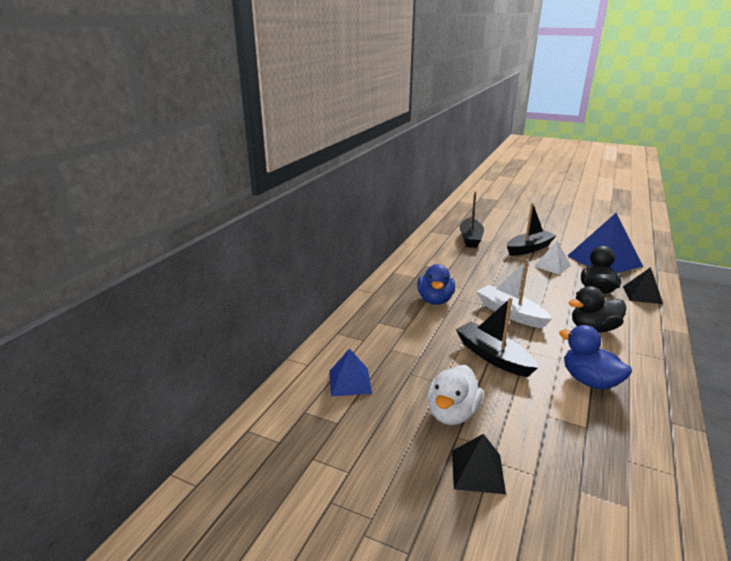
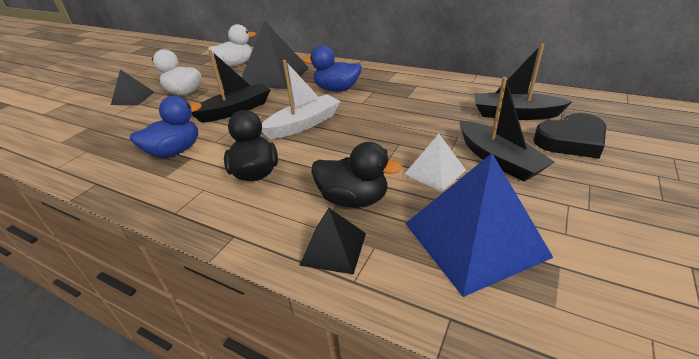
camera: 95 degrees right, 10 degrees up
blue pyramid [329,348,372,396] -> white duck [208,24,256,67]
none -> black pyramid [241,20,309,89]
none -> black heart [534,113,606,159]

